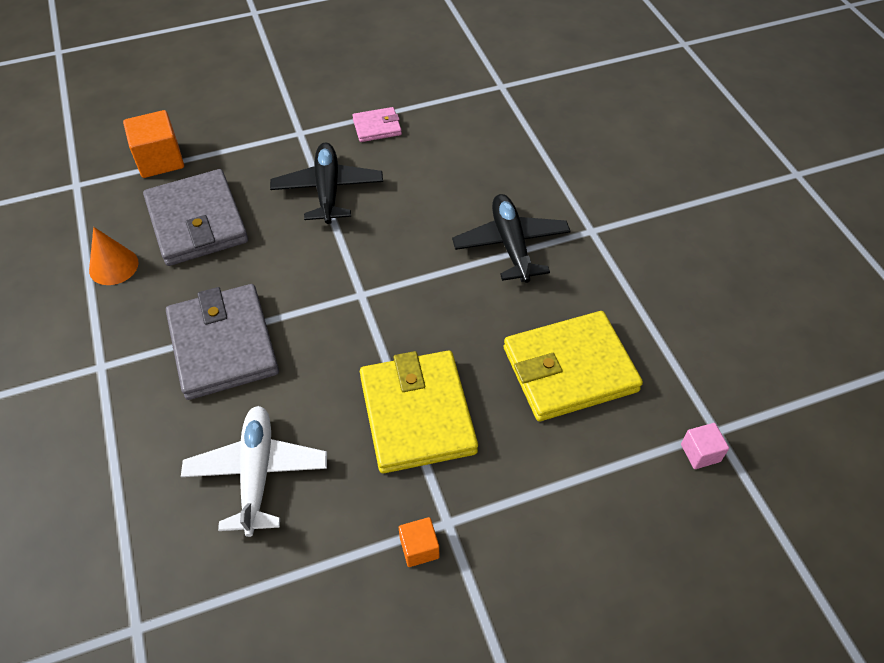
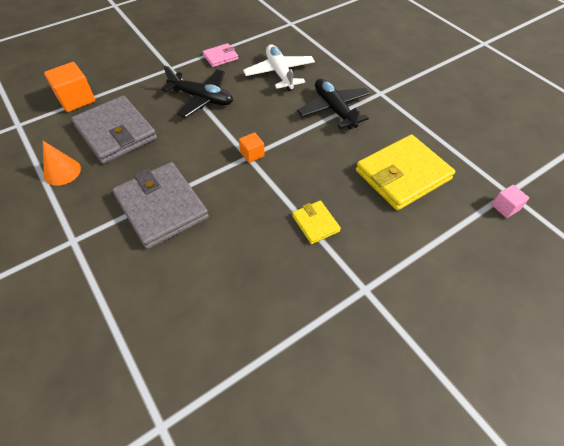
camera: 15 degrees left, 0 degrees up
white plane [181,406,327,537] -> white plane moved to [243,45,315,91]
black plane [270,143,383,224] -> black plane turned 135 degrees clockwise [161,65,233,118]
yellow wallet [360,351,478,473] -> yellow wallet [292,201,341,244], size x0.49
orange cube [399,517,439,567] -> orange cube moved to [239,132,265,163]

